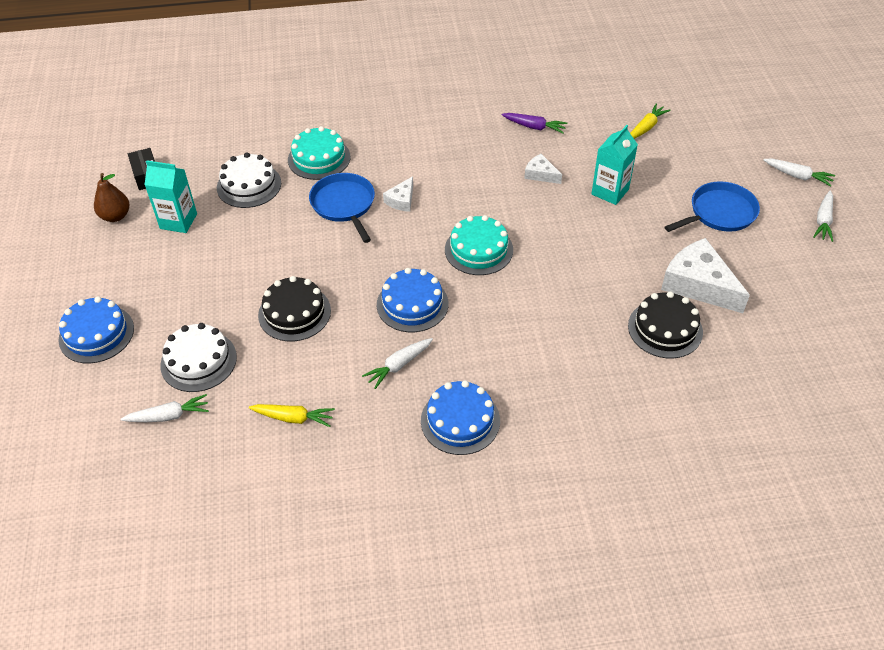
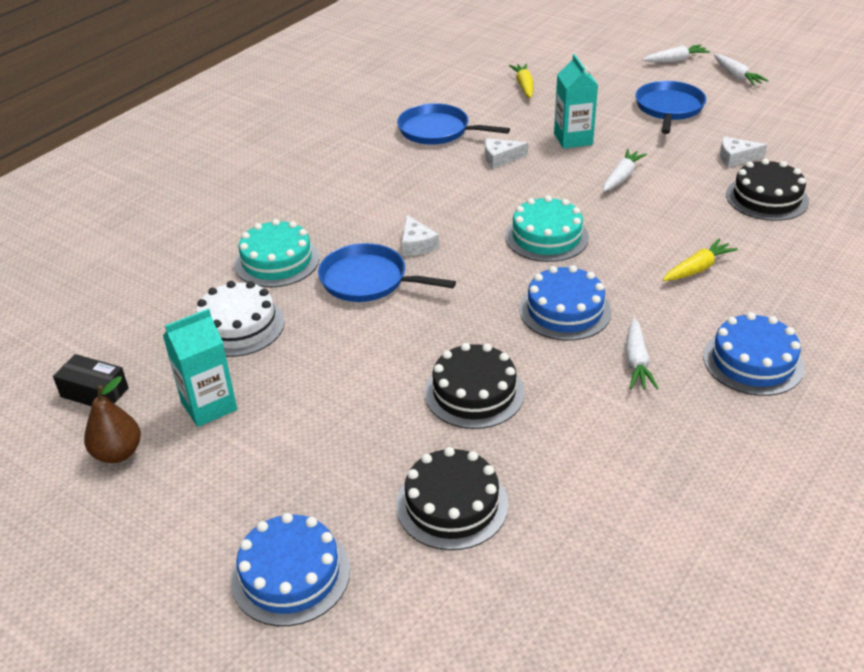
camera: 45 degrees left, 10 degrees down
white carrot [121,394,209,422] -> white carrot moved to [603,149,647,192]
white cake [160,323,237,392] -> black cake [396,447,508,550]
yellow carrot [249,404,335,427] -> yellow carrot moved to [663,239,738,281]
purple carrot [502,113,567,134] -> blue pan [397,103,510,145]
white cheese [661,238,750,313] -> white cheese [720,137,767,167], size x0.50

